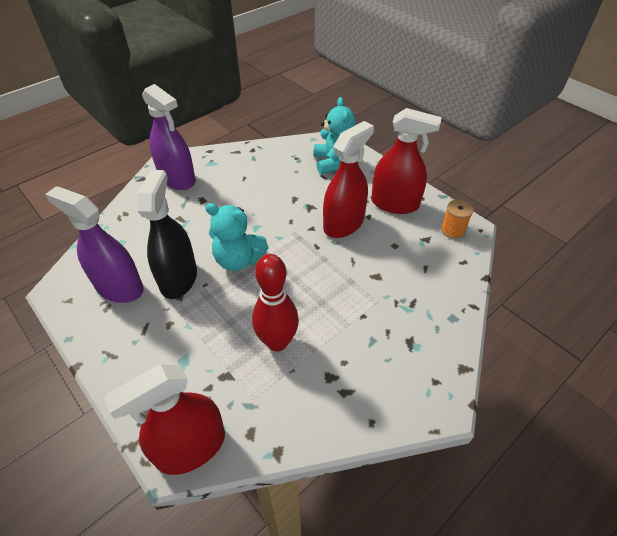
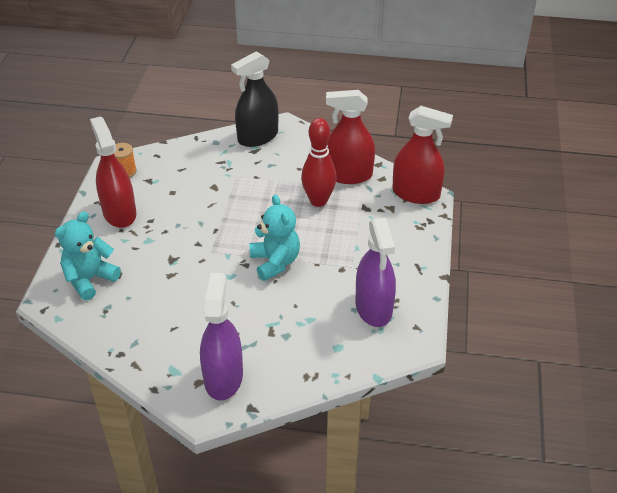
camera: 130 degrees left, 5 degrees down
black spray bottle [138,170,197,299] -> black spray bottle moved to [231,51,279,147]
red spray bottle [323,121,374,238] -> red spray bottle moved to [326,90,375,184]

